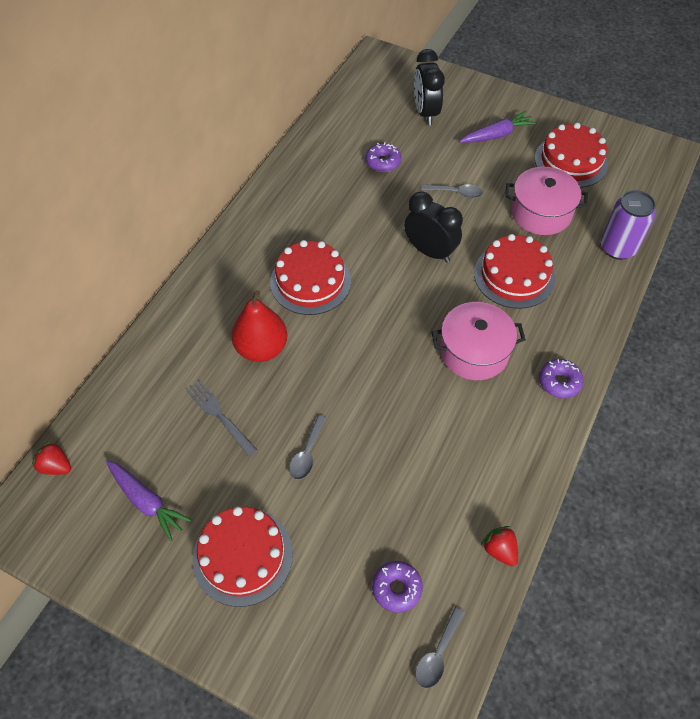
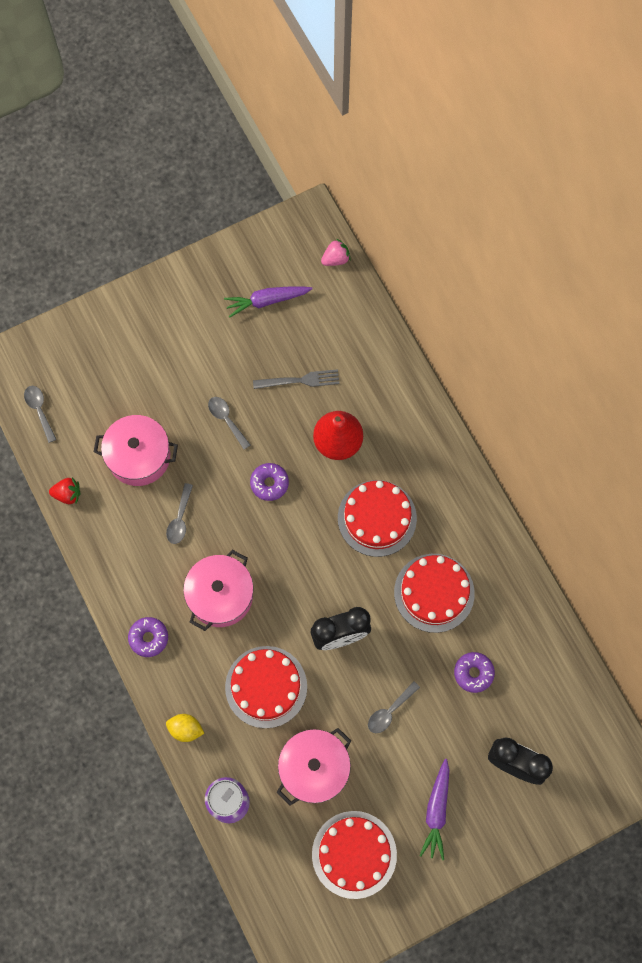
camera: 125 degrees right, 15 degrees up
red strawberry [32,441,71,475] -> pink strawberry [321,239,351,266]
red cake [193,507,293,607] -> red cake moved to [394,554,475,633]
purple donut [372,561,423,613] -> purple donut moved to [250,463,289,501]
none -> pink pot [94,415,178,486]
none -> grey spoon [166,483,193,544]
none -> yellow lemon [166,714,204,742]

